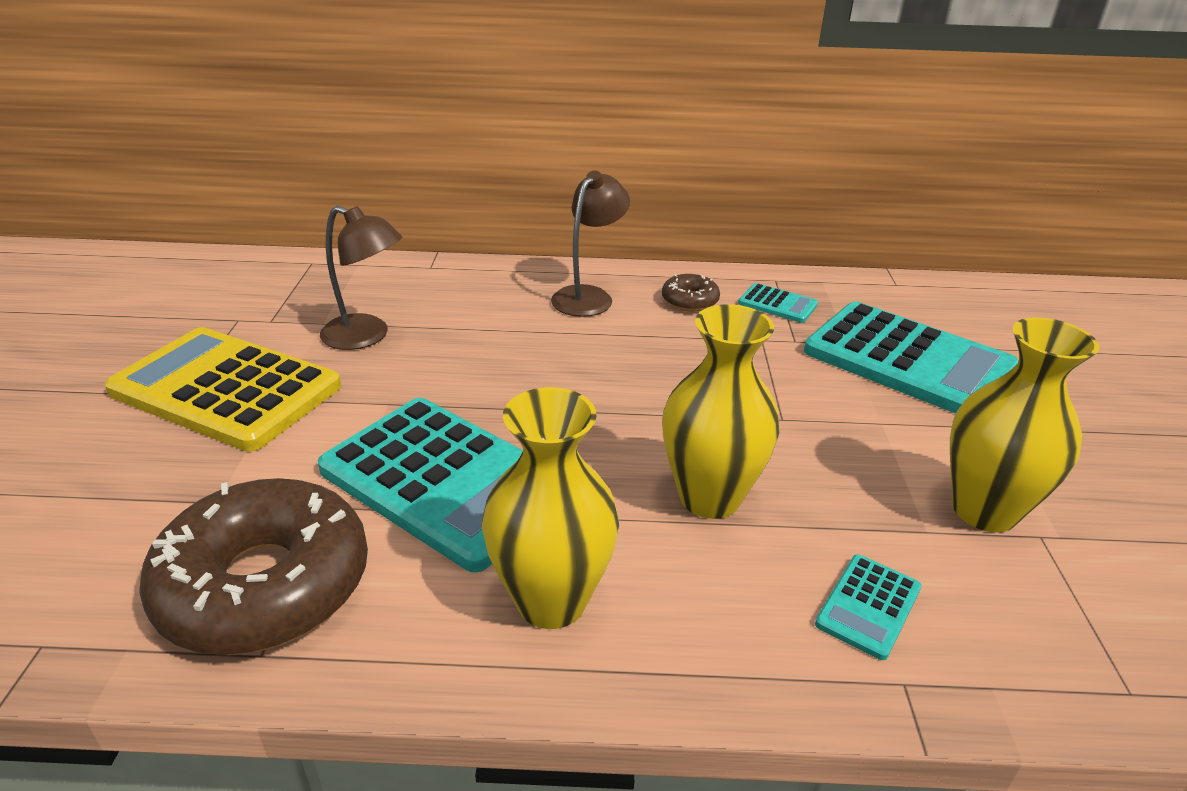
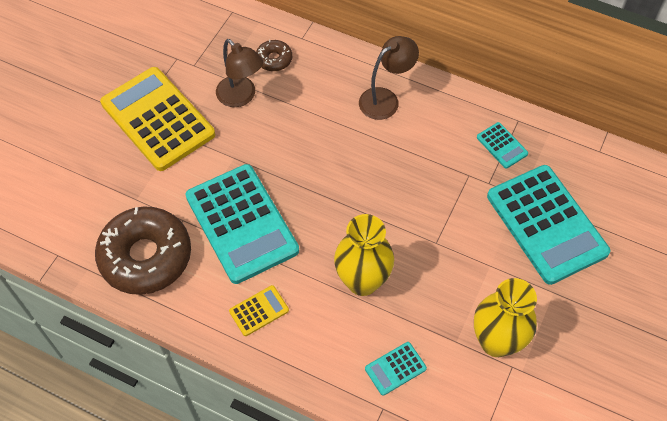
camera: 25 degrees right, 25 degrees up
yellow vase [482,387,619,629] -> yellow calculator [229,285,289,336]
brown donut [662,274,720,312] -> brown donut moved to [256,40,292,71]

